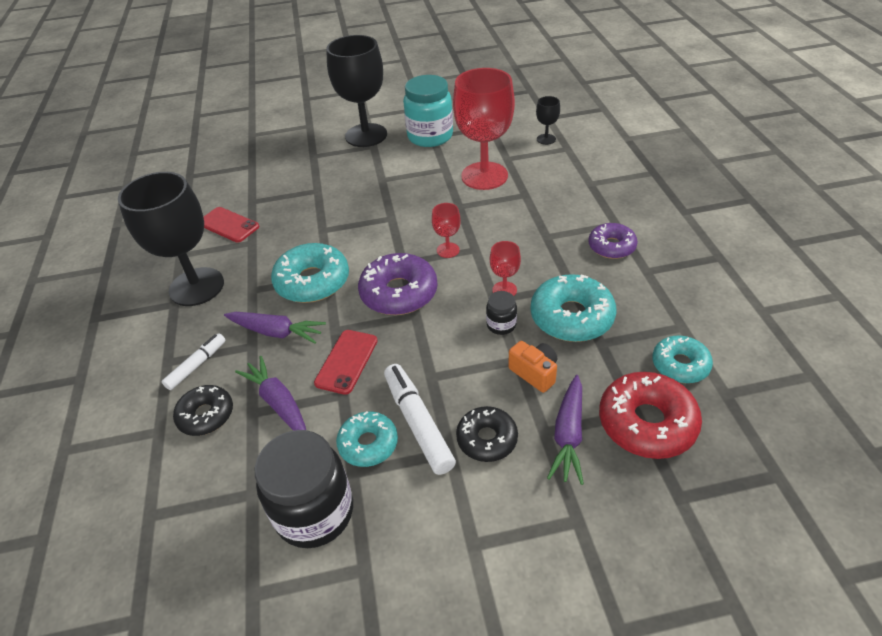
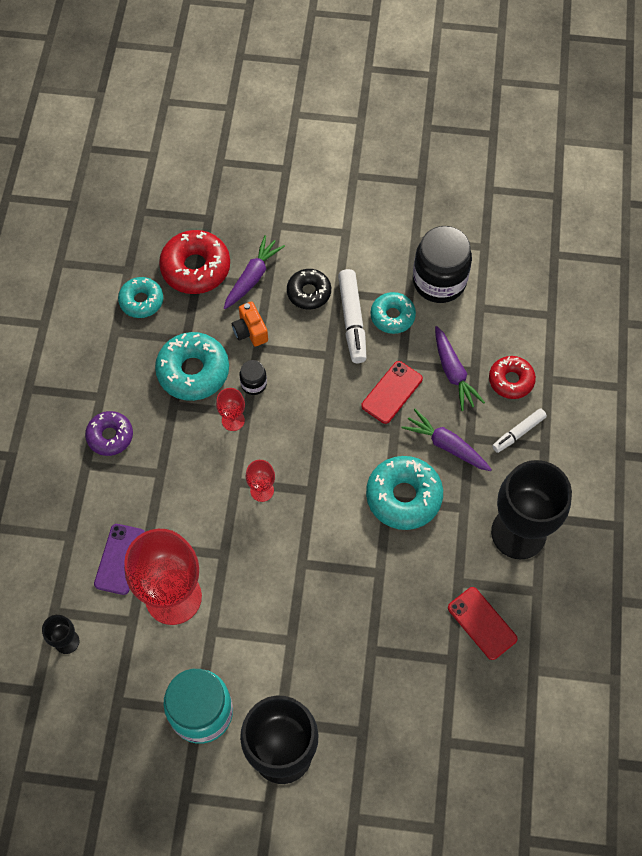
camera: 165 degrees left, 20 degrees up
black donut [173,385,233,436] -> red donut [489,356,536,399]
purple donut [358,253,438,315] -> none
none -> purple phone [94,524,145,595]

